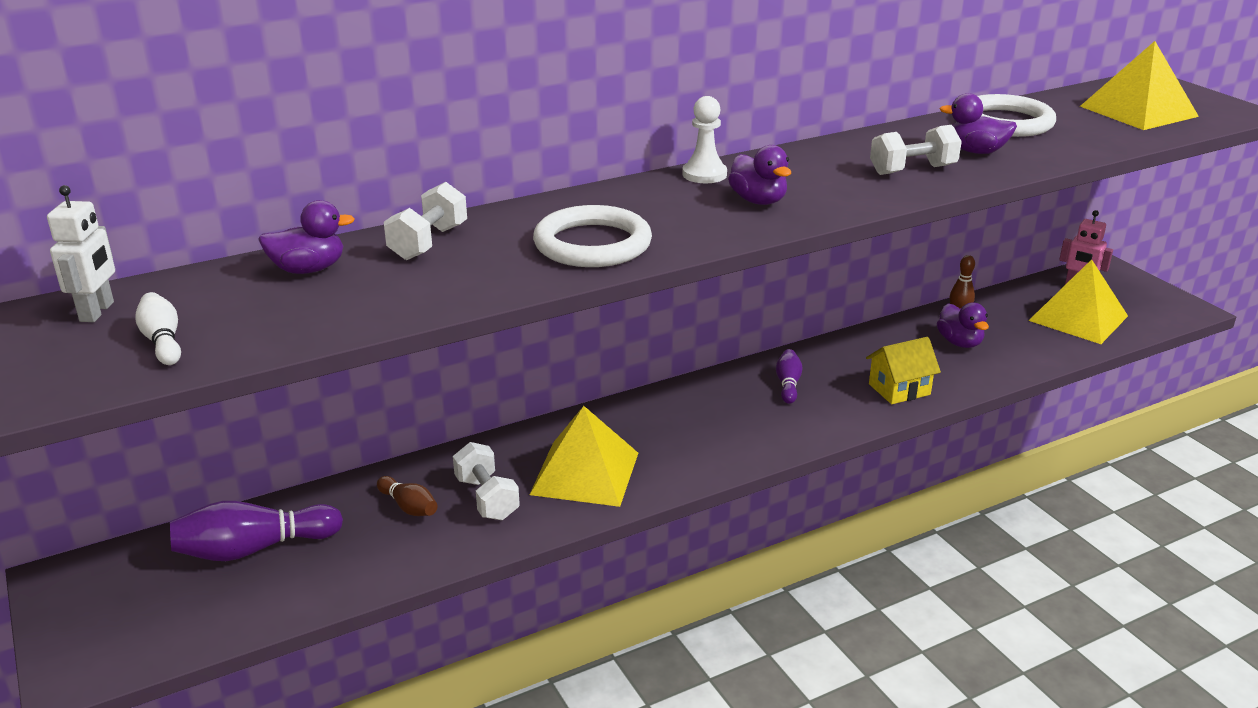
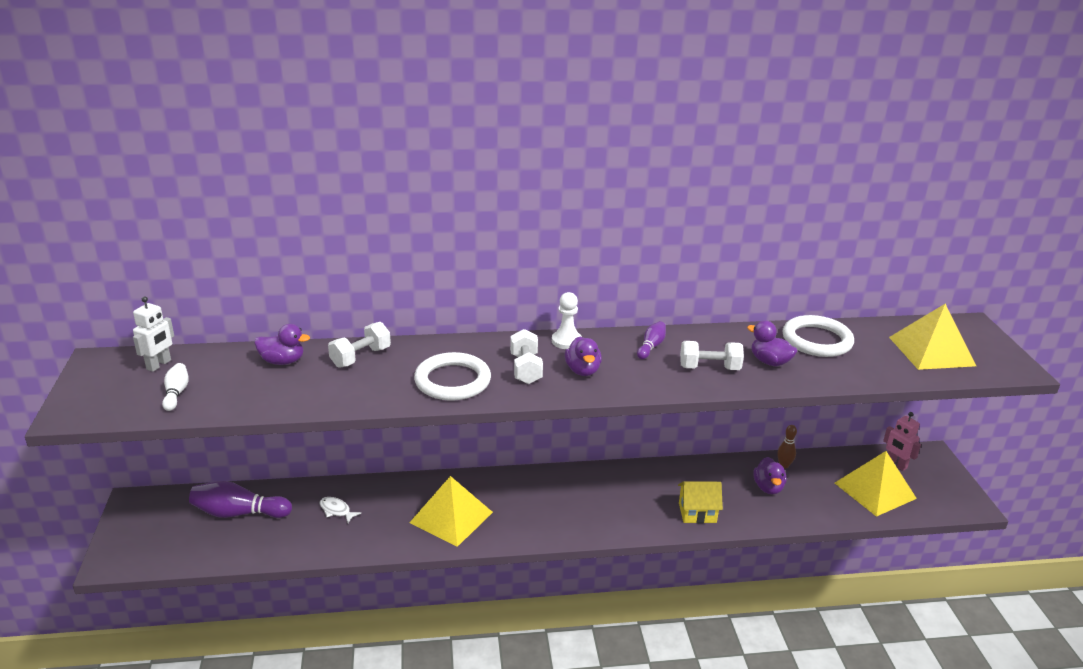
camera: 20 degrees right, 0 degrees up
brown bowling pin [377,476,437,516] -> white fish [320,497,361,523]
white dumbbell [453,442,520,520] -> white dumbbell moved to [510,329,543,384]
purple bowling pin [776,349,803,404] -> purple bowling pin moved to [637,321,666,359]

